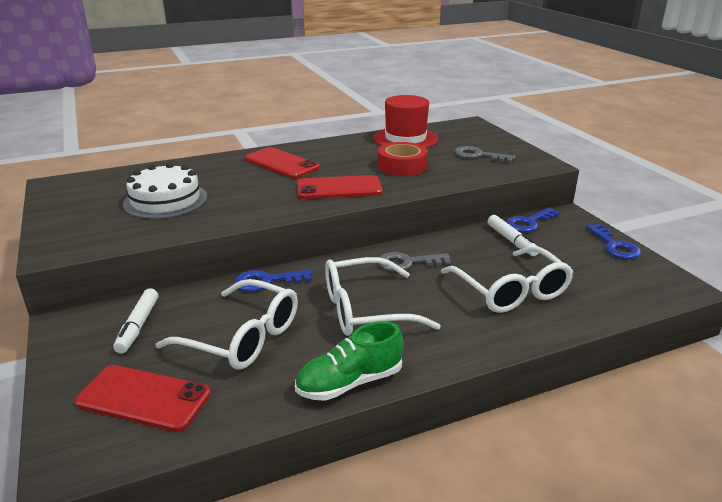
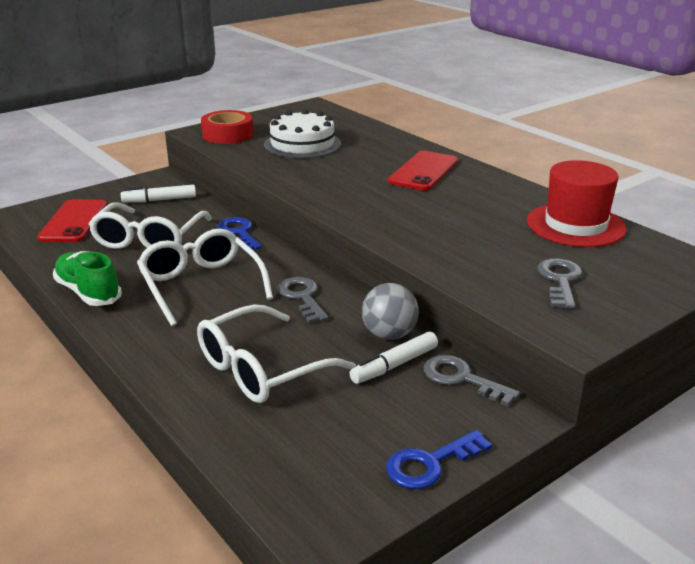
camera: 75 degrees right, 0 degrees up
red phone [297,175,383,199] -> none
red tape [378,142,428,176] -> red tape moved to [201,110,253,144]
blue key [506,207,560,232] -> grey key [424,355,520,406]
none -> grey ball [362,283,419,340]

